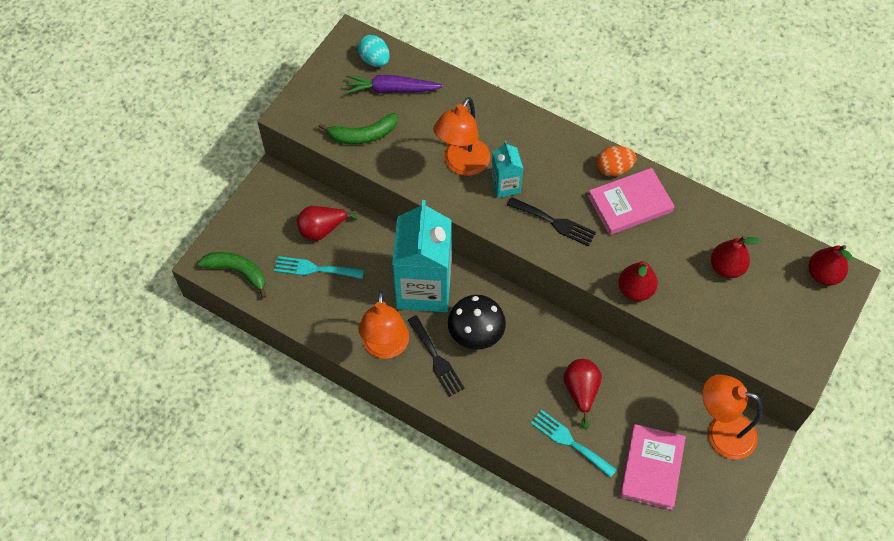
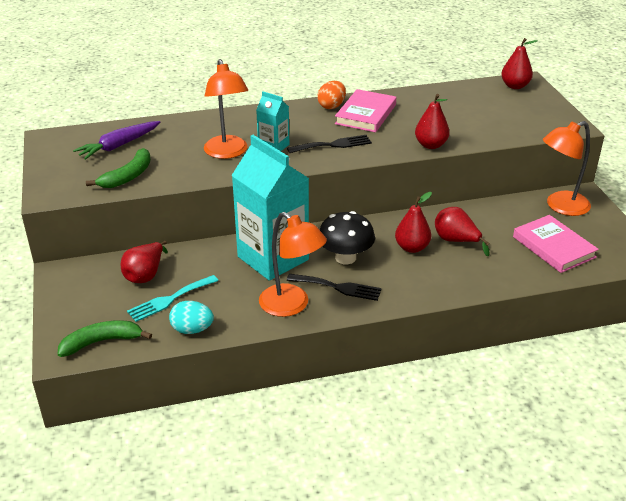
camera: 45 degrees left, 25 degrees down
turquoise egg [358,35,390,67] -> turquoise egg moved to [169,301,214,334]
turquoise fork [531,410,617,478] -> none
red pear [711,236,761,278] -> red pear moved to [395,192,432,253]

